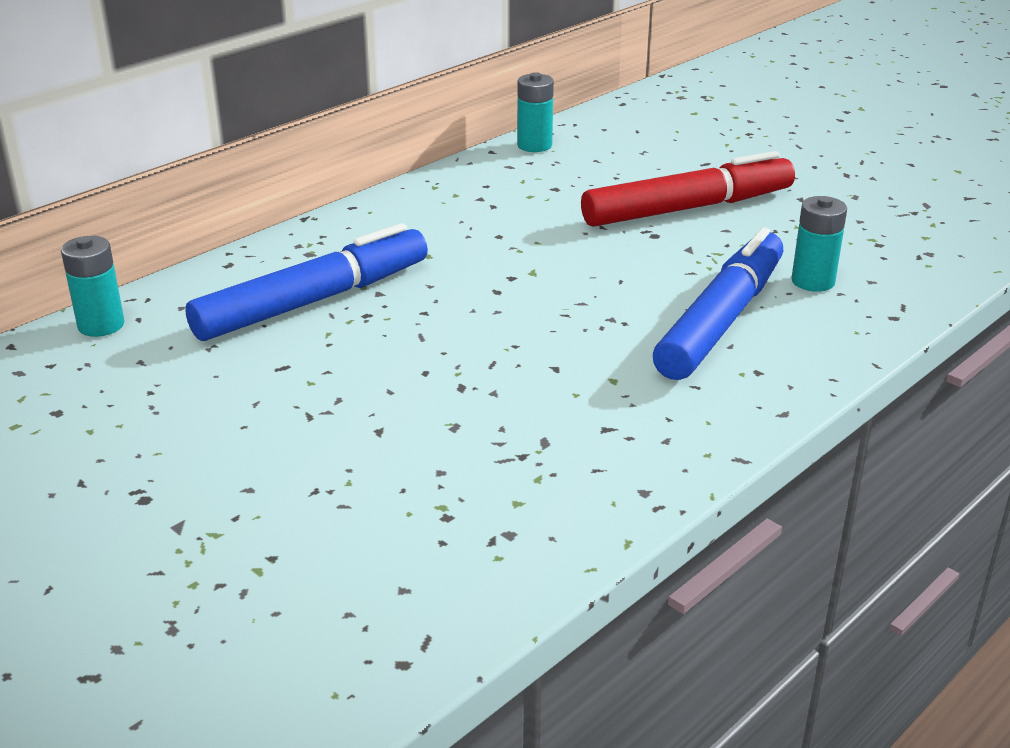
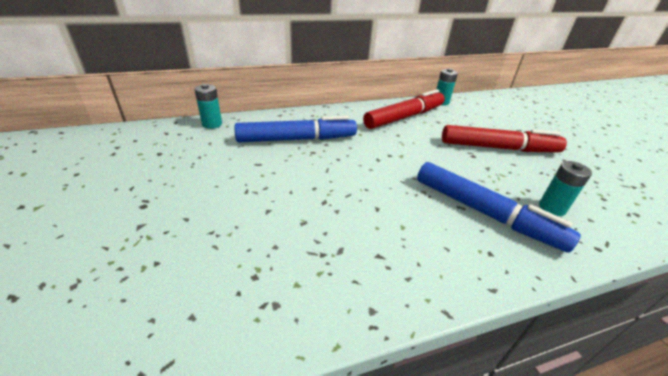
camera: 25 degrees right, 5 degrees up
blue marker [653,227,783,380] -> blue marker turned 75 degrees clockwise [417,162,581,253]
none -> red marker [363,89,445,129]

